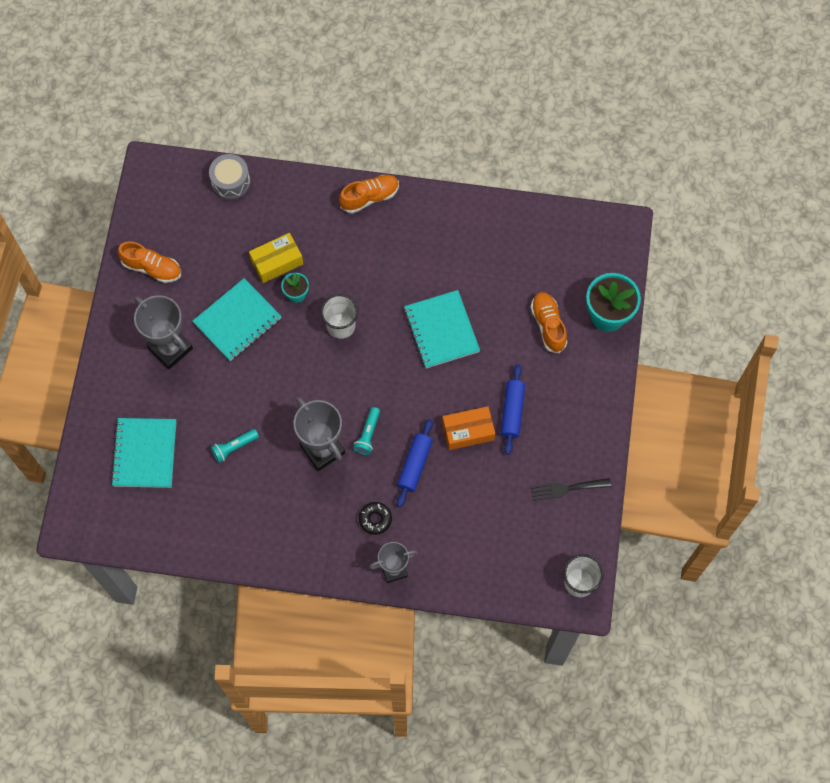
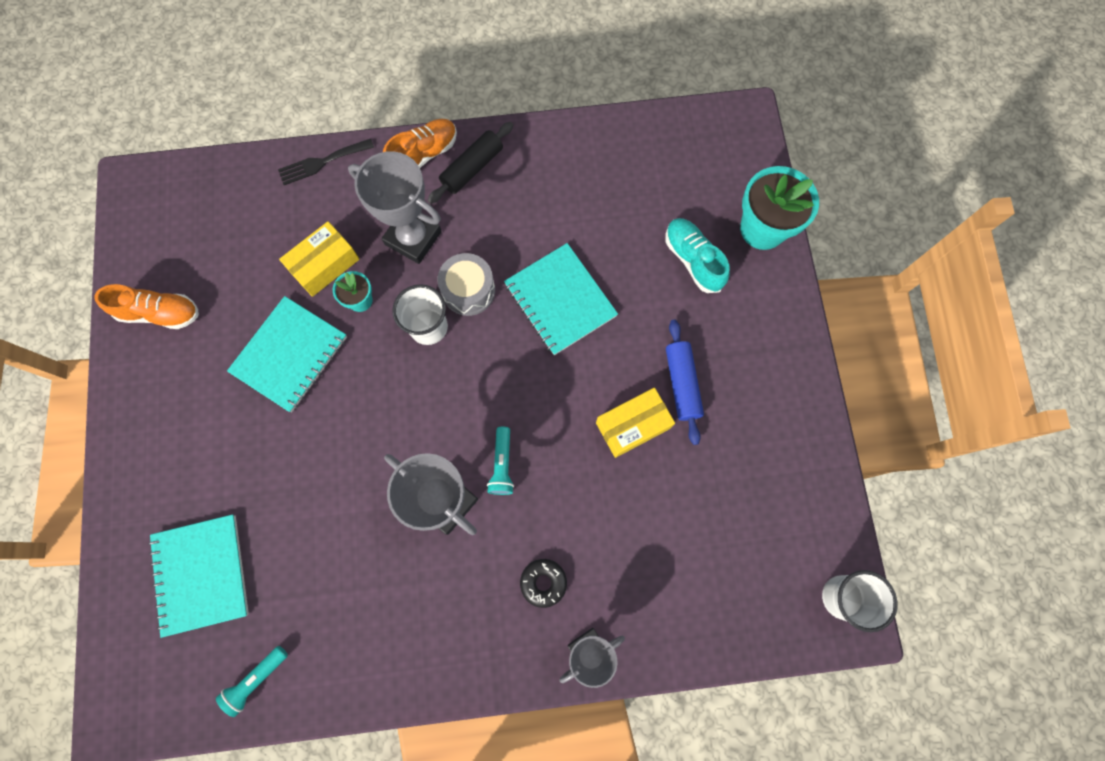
camera: 15 degrees left, 5 degrees up
grey trophy [134,295,193,369] -> grey trophy moved to [348,151,442,264]
grey drum [209,154,250,199] -> grey drum moved to [437,253,495,316]
turquoise flashlight [211,429,259,463] -> turquoise flashlight moved to [216,646,288,717]
blue rolling pin [397,419,433,507] -> none
orange box [442,406,495,450] -> yellow box [596,388,675,458]
orange shoe [530,292,567,353] -> turquoise shoe [665,218,730,293]
black fork [531,478,611,501] -> black fork moved to [278,138,374,185]
none -> black rolling pin [428,122,513,204]

